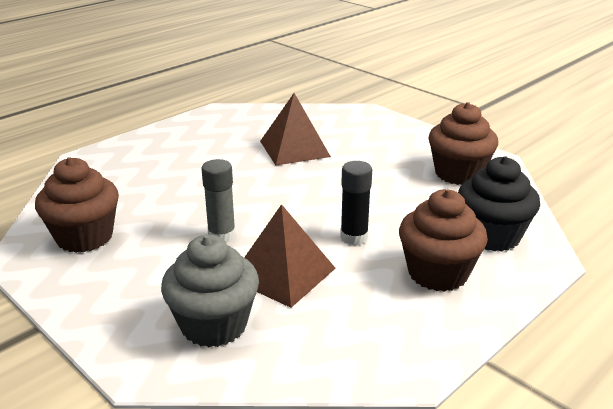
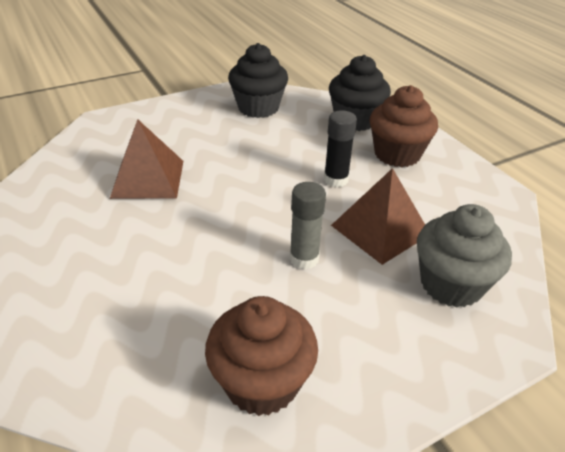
camera: 75 degrees left, 10 degrees up
brown cupcake [428,102,498,185] -> black cupcake [228,43,288,118]

